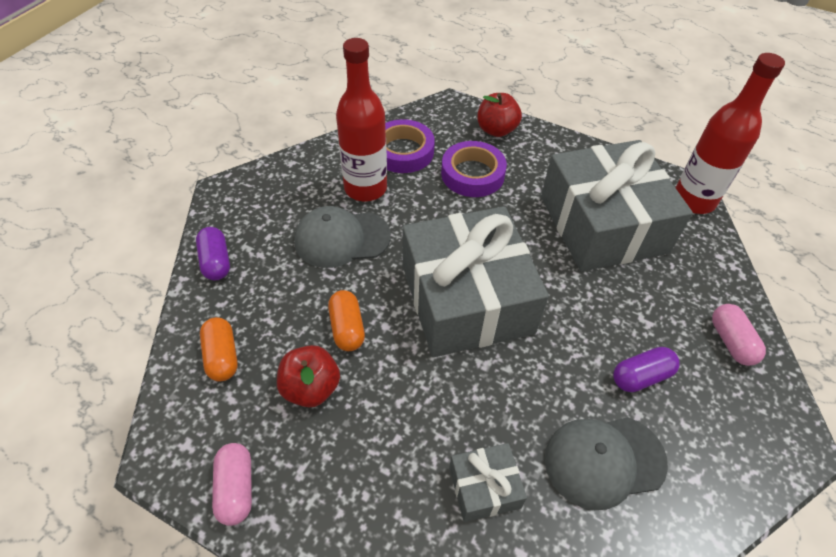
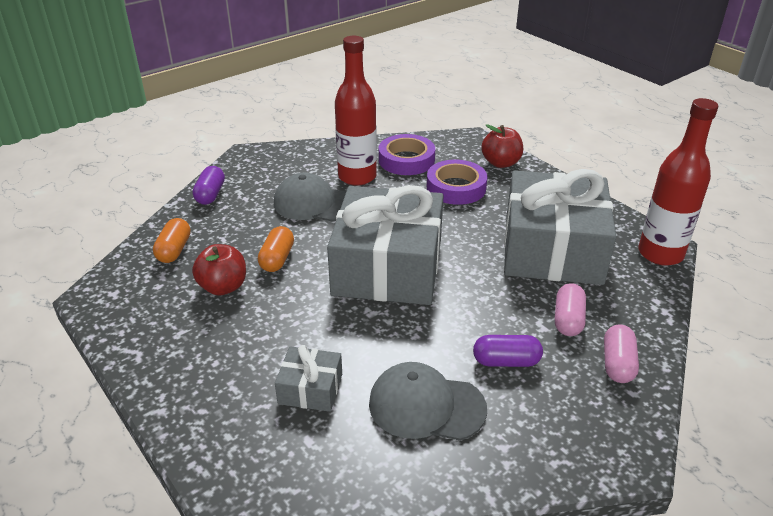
camera: 25 degrees right, 15 degrees down
pink capsule [212,443,252,526] -> pink capsule moved to [555,283,586,336]

